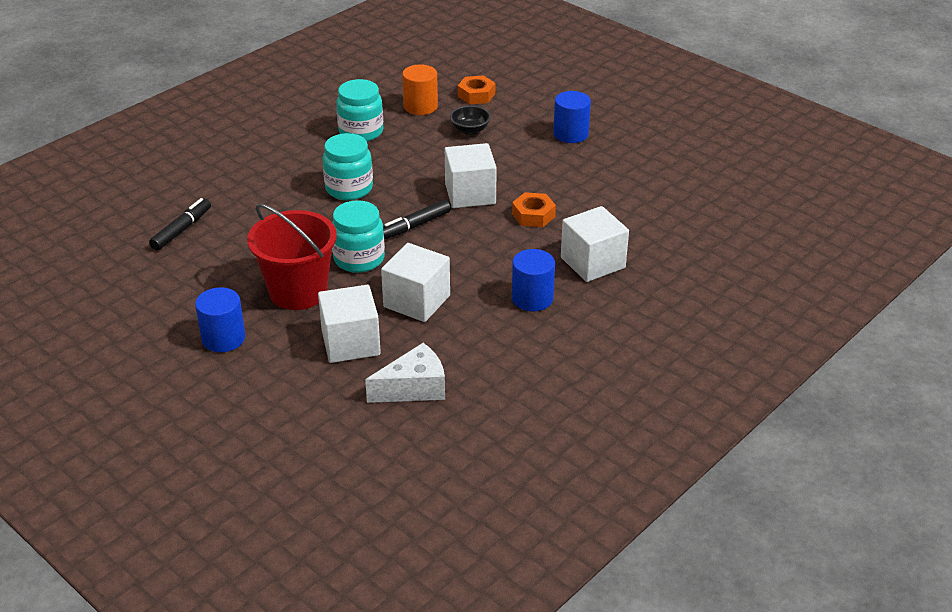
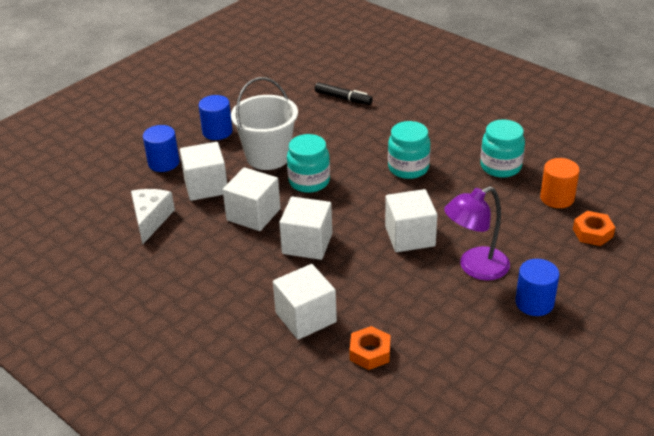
camera: 90 degrees right, 0 degrees up
red bucket [247,203,337,310] -> white bucket [231,77,298,170]
white cheese [365,343,445,403] -> white cheese turned 150 degrees counterclockwise [131,189,175,244]
black marker [383,200,451,240] -> none
black bowl [450,105,491,135] -> none
orange nut [512,192,556,227] -> orange nut moved to [350,326,390,370]
blue cylinder [512,249,555,311] -> blue cylinder moved to [143,125,180,172]
none -> white cube [279,197,332,260]
none -> purple lamp [444,186,510,281]

